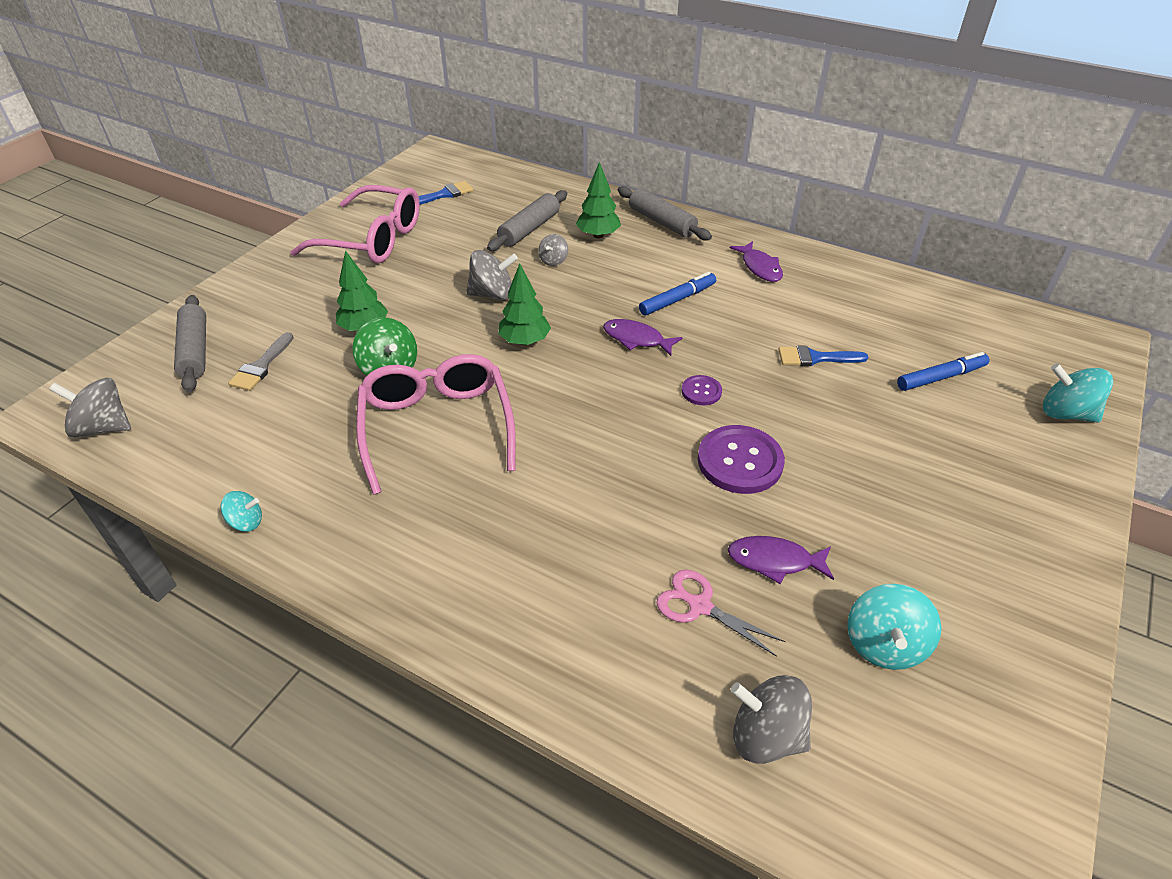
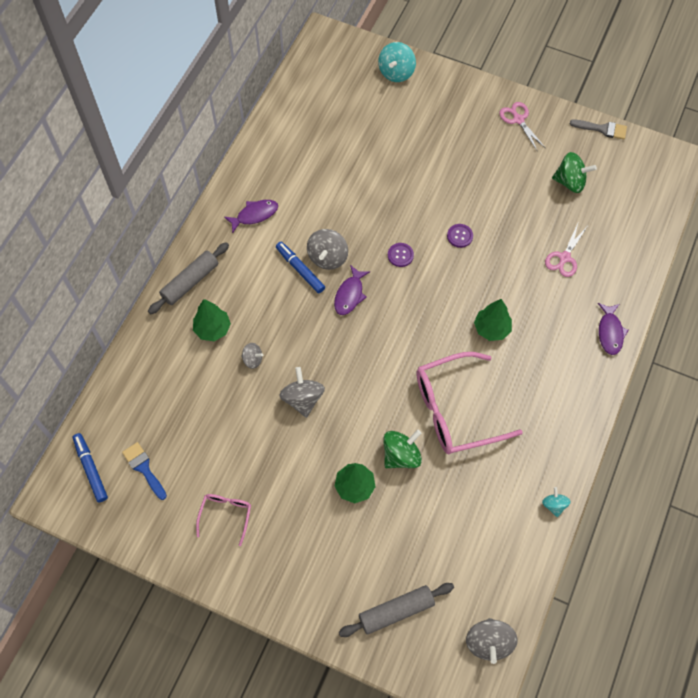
camera: 95 degrees left, 20 degrees up
grey brush [228,332,294,391] -> grey brush moved to [570,119,627,139]
pink glasses [291,185,420,264] -> pink glasses [196,494,251,546], size x0.49
grey rolling pin [487,190,567,251] -> none
green tree [498,263,551,345] -> green tree moved to [474,299,512,341]
purple button [698,425,785,494] -> purple button [447,224,473,248], size x0.52
purple fish [728,536,834,584] -> purple fish moved to [598,303,628,355]
grey spinning top [731,675,812,764] -> grey spinning top moved to [307,229,348,270]
blue brush [778,346,868,366] -> none
turquoise spinning top [847,584,941,670] -> green spinning top [552,152,597,193]
blue marker [897,352,990,391] -> blue marker moved to [73,433,108,502]
none -> pink scissors [499,102,544,150]

